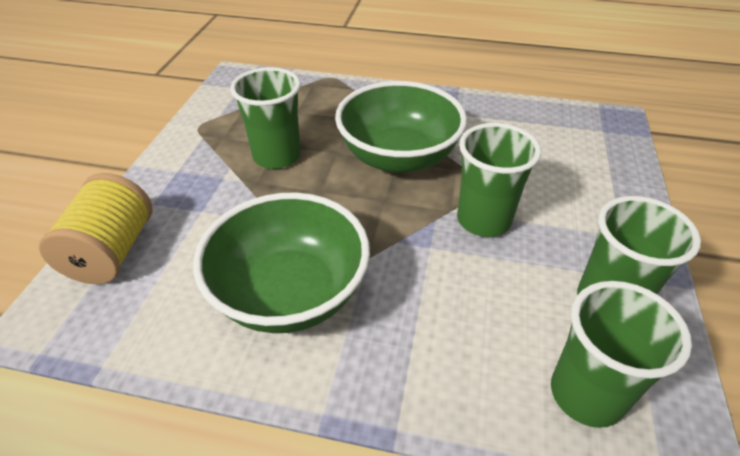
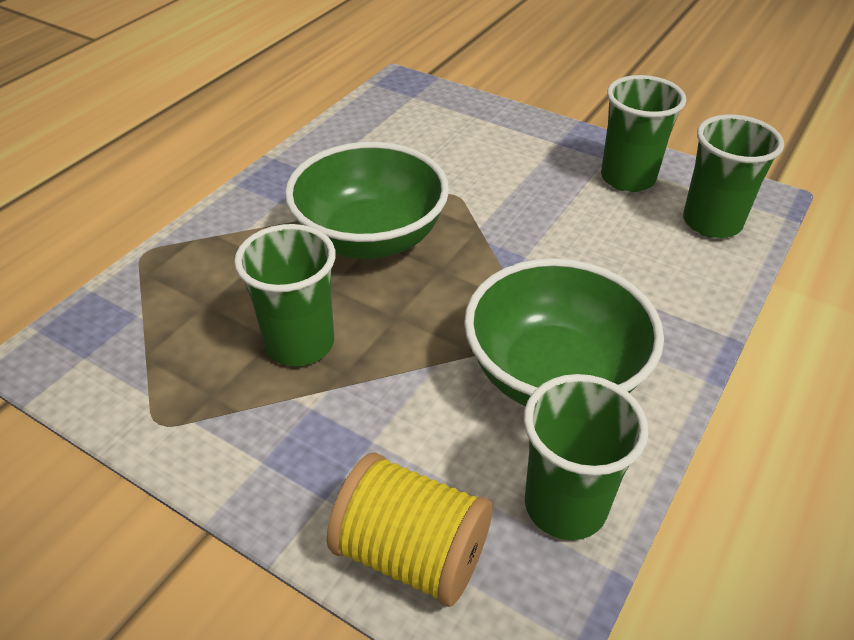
camera: 70 degrees left, 0 degrees up
green cup [457,123,541,237] -> green cup moved to [524,374,649,540]

